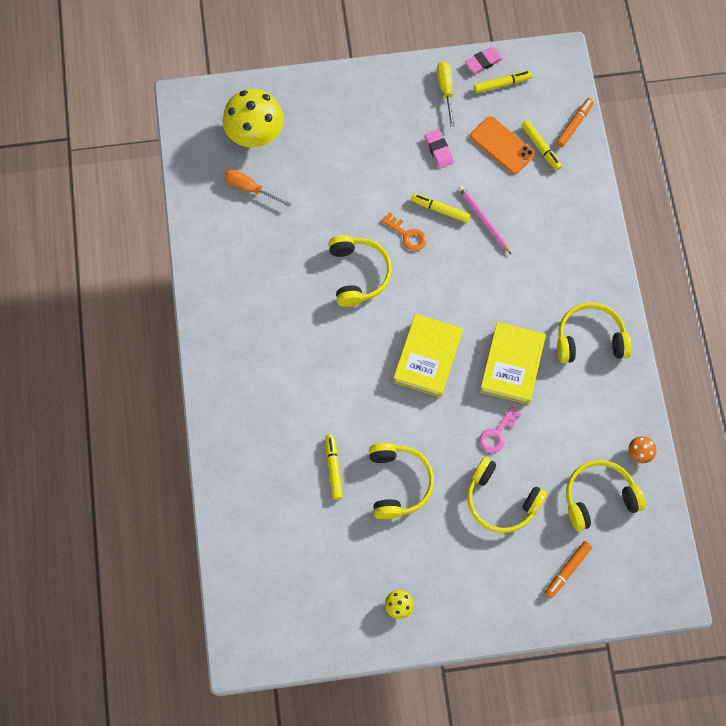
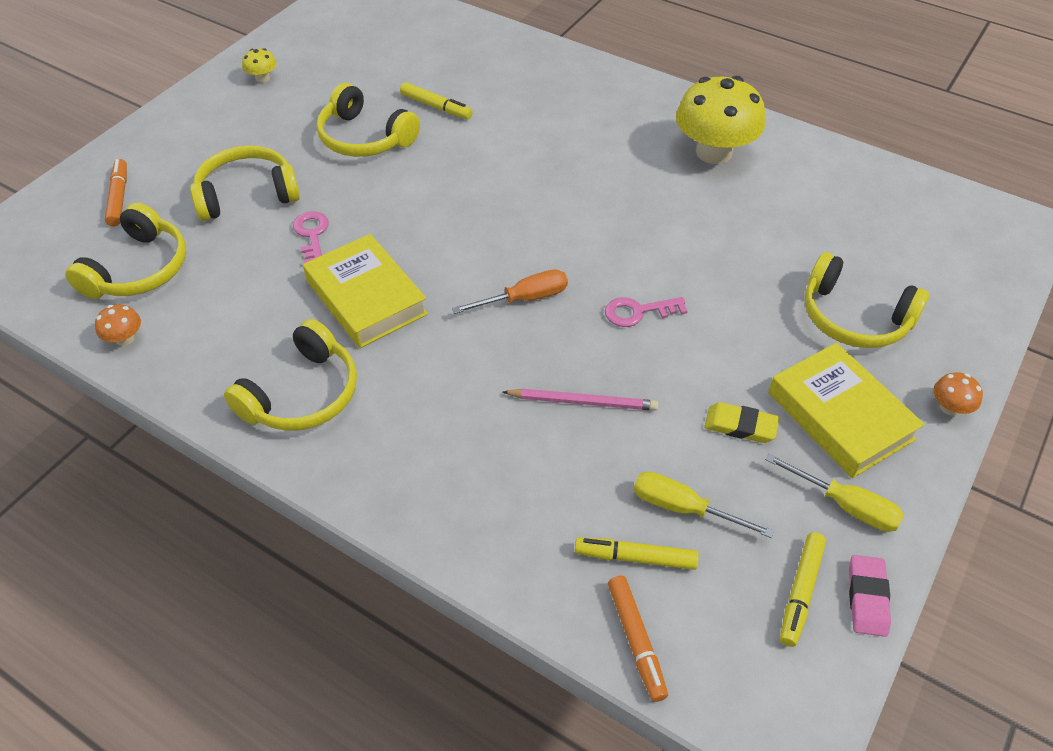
camera: 130 degrees right, 20 degrees down
yellow mushroom [223,89,284,147] -> yellow mushroom moved to [676,76,765,164]
orange screwdriver [224,169,291,207] -> orange screwdriver moved to [452,269,568,314]
yellow headphones [328,235,392,307] -> yellow headphones moved to [805,252,929,348]
orange key [382,212,427,251] -> pink key [605,297,688,327]
yellow book [393,314,463,397] -> yellow book moved to [768,343,925,478]
yellow marker [411,193,471,223] -> none
pink eraser [425,129,454,168] -> yellow eraser [704,402,779,443]
orange phone [470,116,535,174] -> yellow screwdriver [634,472,774,538]
none -> orange mushroom [933,372,983,416]

